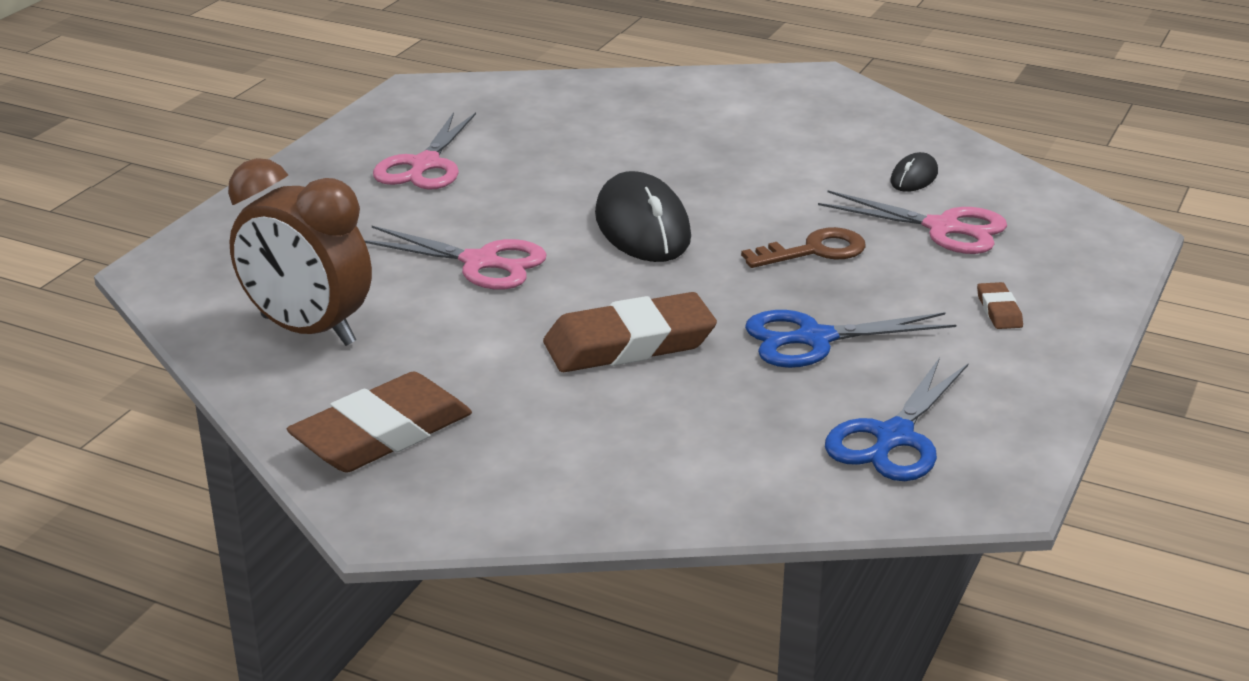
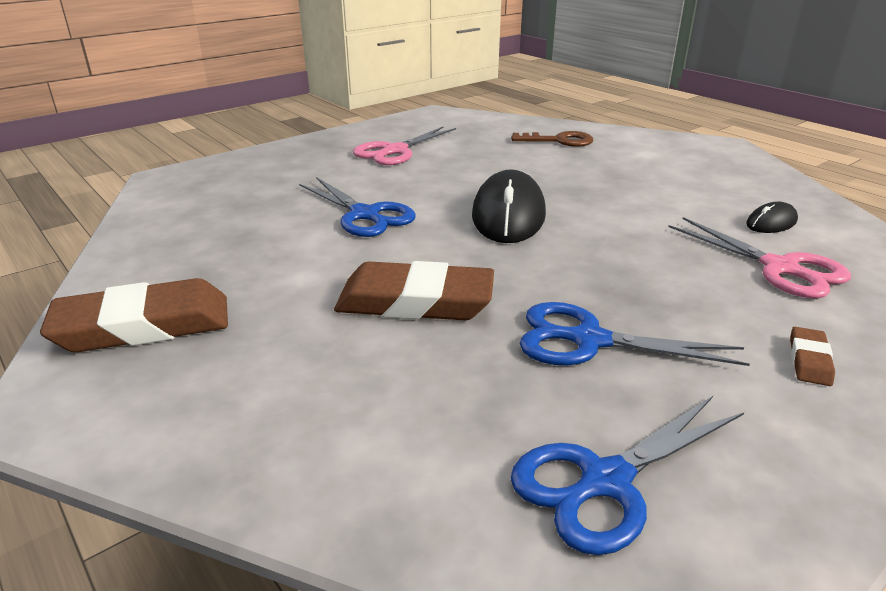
camera: 25 degrees right, 0 degrees up
brown clock [228,158,372,346] -> none
pink scissors [364,226,546,290] -> blue scissors [299,177,416,237]
brown key [741,227,866,268] -> brown key moved to [511,131,593,147]

